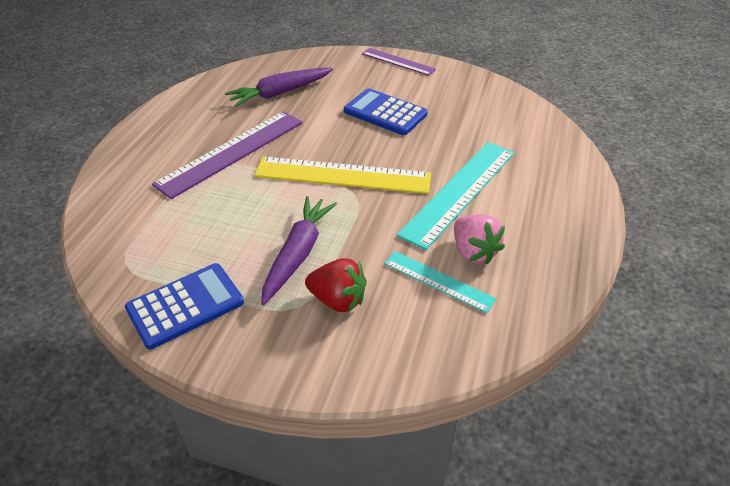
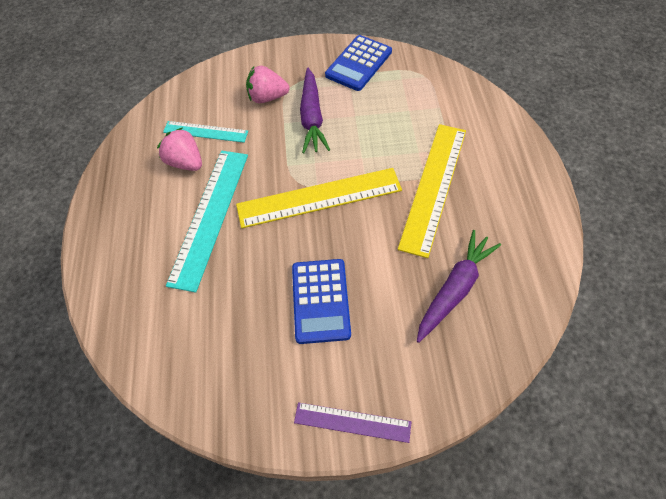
camera: 160 degrees right, 15 degrees up
purple ruler [152,111,303,199] -> yellow ruler [398,124,466,258]
red strawberry [305,258,367,313] -> pink strawberry [246,66,289,103]
blue calculator [344,88,428,135] -> blue calculator turned 75 degrees clockwise [292,259,351,344]

